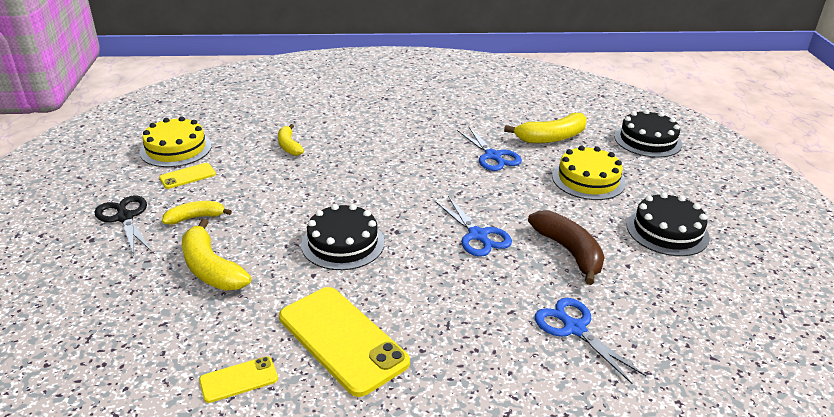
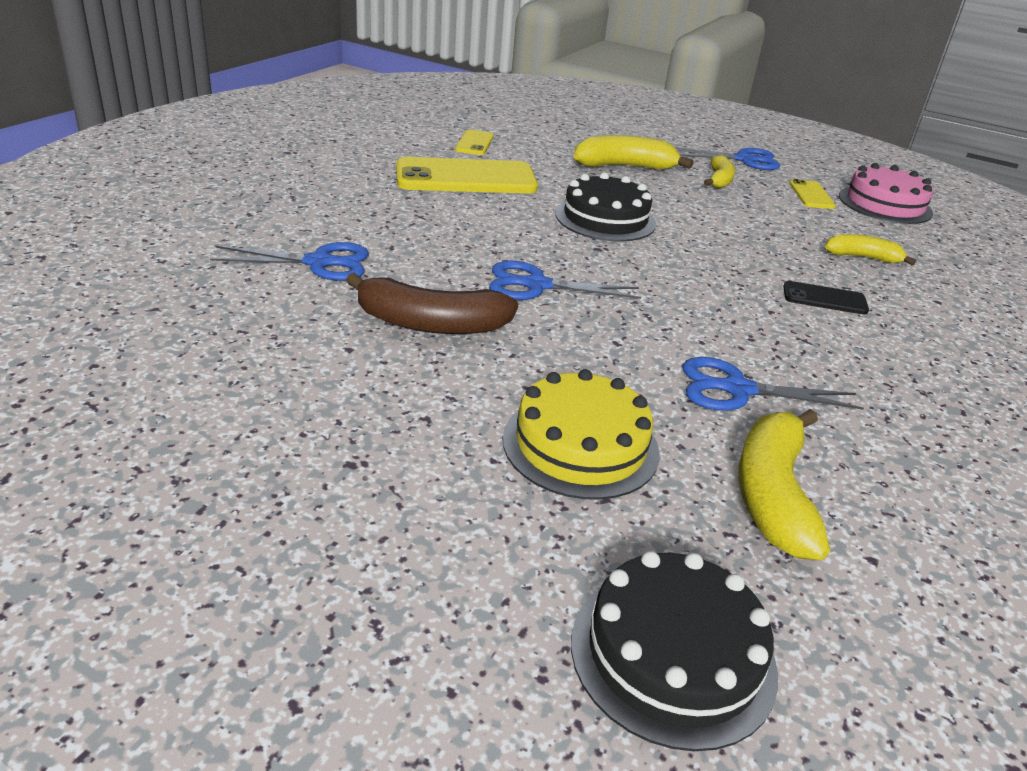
camera: 120 degrees right, 0 degrees up
black scissors [94,195,152,256] -> blue scissors [675,147,780,170]
yellow cake [140,117,212,167] -> pink cake [839,163,933,224]
black cake [627,192,710,256] -> none
none -> black phone [783,281,869,315]

